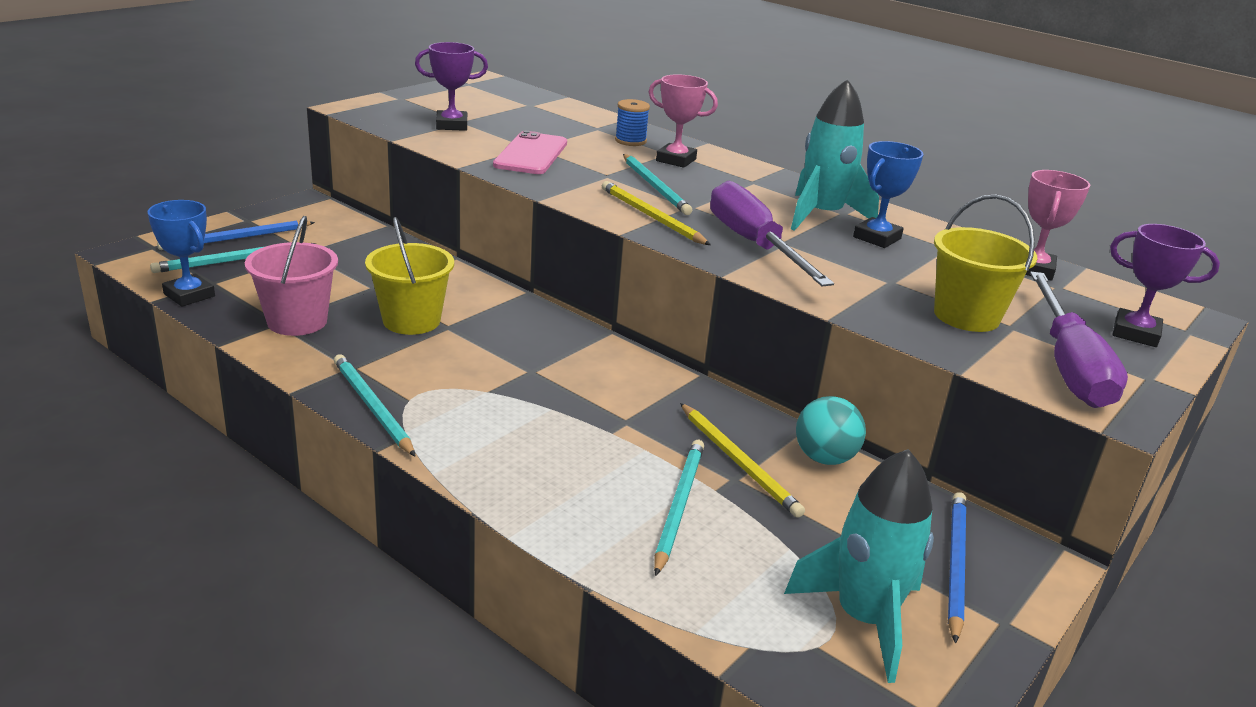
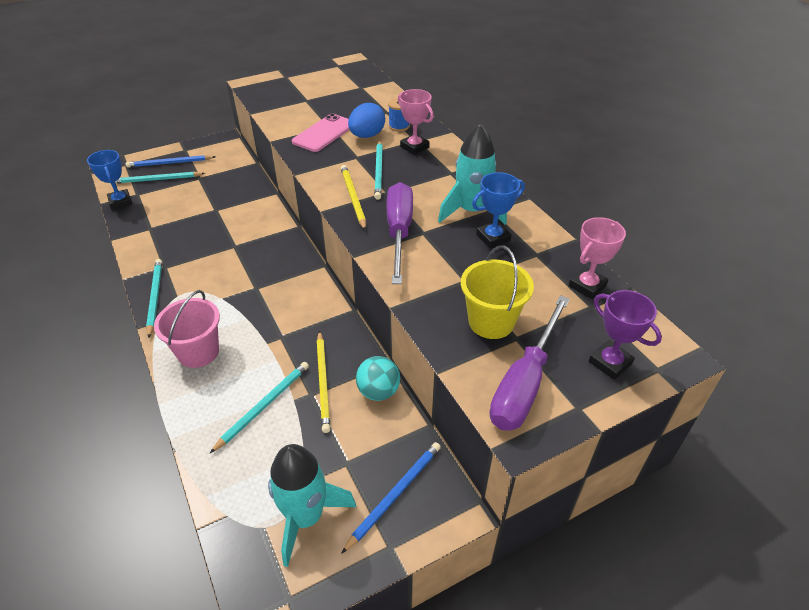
camera: 25 degrees right, 15 degrees up
pink bucket [245,216,338,336] -> pink bucket moved to [154,290,220,368]
yellow bucket [365,217,454,335] -> none
purple trophy [415,42,488,131] -> none
none -> blue egg [348,103,385,138]

